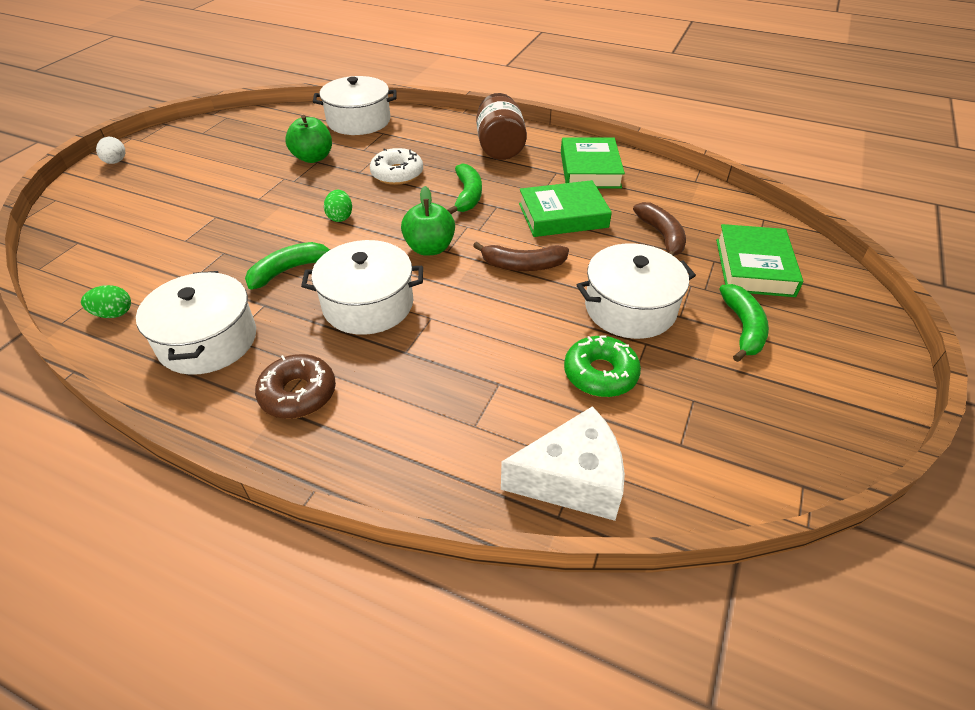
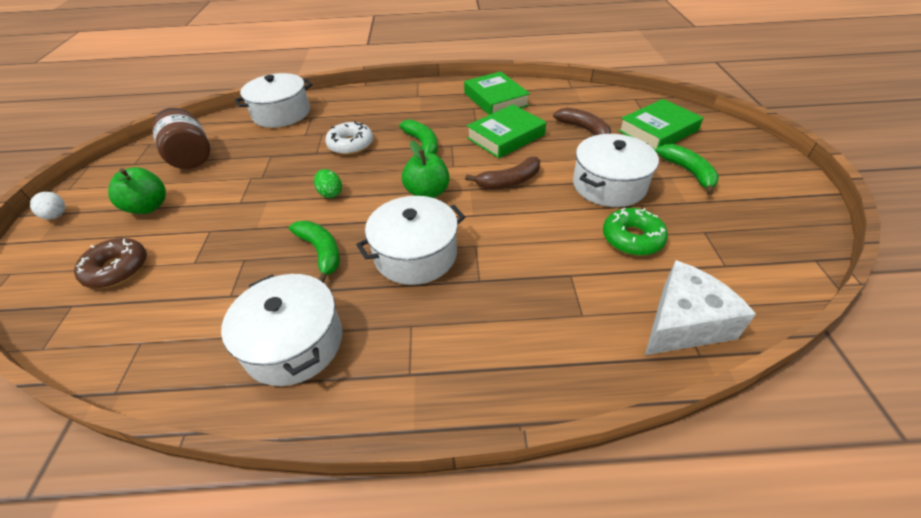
camera: 25 degrees left, 0 degrees up
green egg [81,285,131,318] -> none
green banana [245,242,331,289] -> green banana turned 120 degrees clockwise [289,221,340,283]
brown donut [255,354,336,419] -> brown donut moved to [74,238,147,289]
green apple [285,115,332,163] -> green apple moved to [108,167,166,214]
brown jar [476,93,527,160] -> brown jar moved to [152,108,210,169]
green book [716,224,803,297] -> green book turned 75 degrees clockwise [618,99,703,151]

